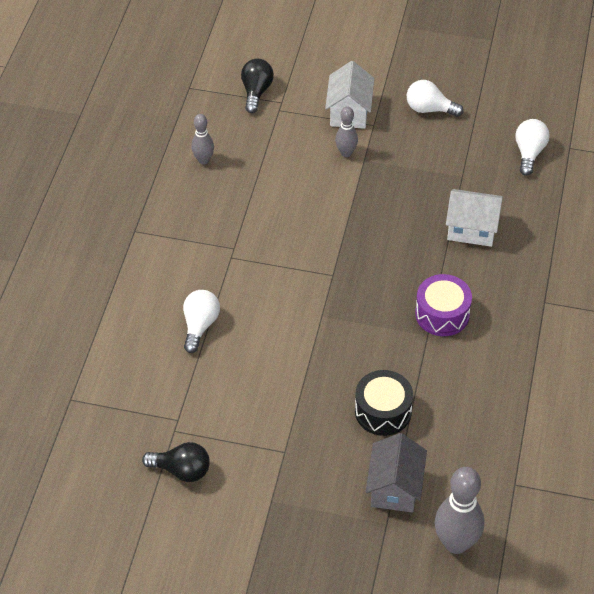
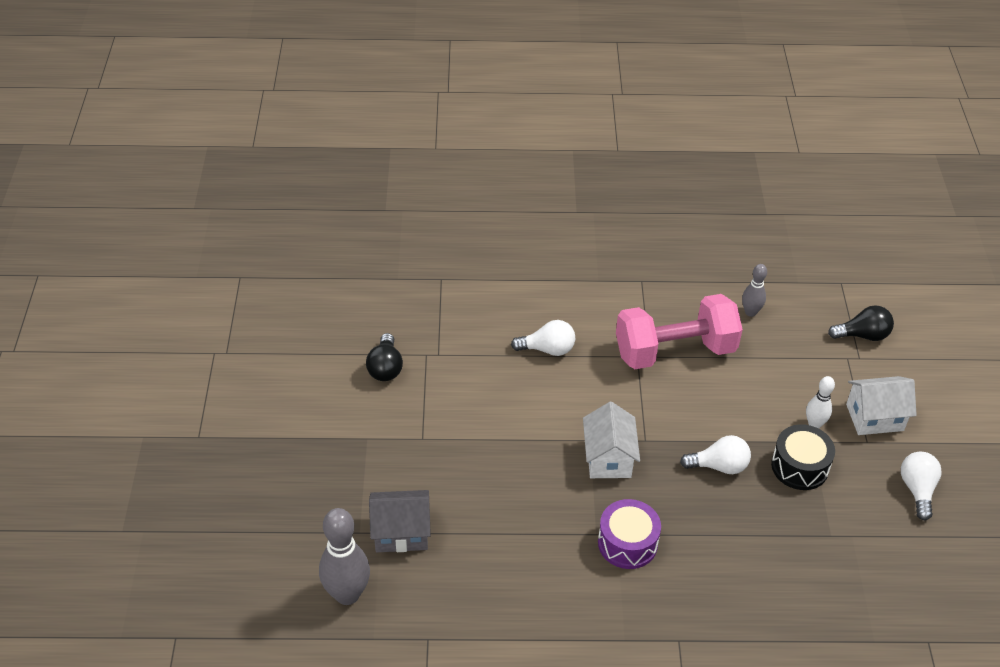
camera: 75 degrees right, 5 degrees down
grey bowling pin [335,106,358,157] -> white bowling pin [806,376,835,429]
black drum [355,370,413,436] -> black drum moved to [771,424,835,490]
white house [446,189,503,247] -> white house moved to [583,402,640,478]
white light bulb [515,119,550,176] -> white light bulb moved to [680,435,751,474]
none -> pink dumbbell [616,294,743,369]

